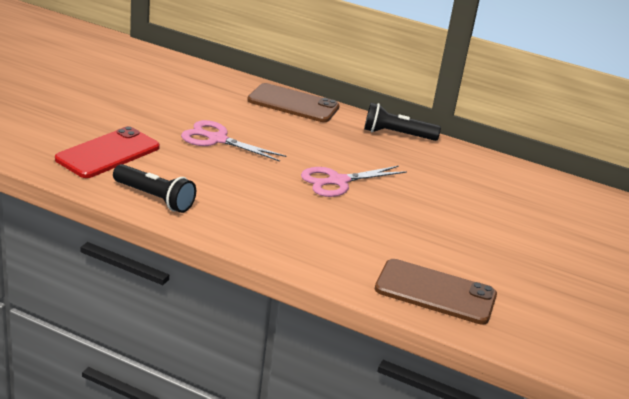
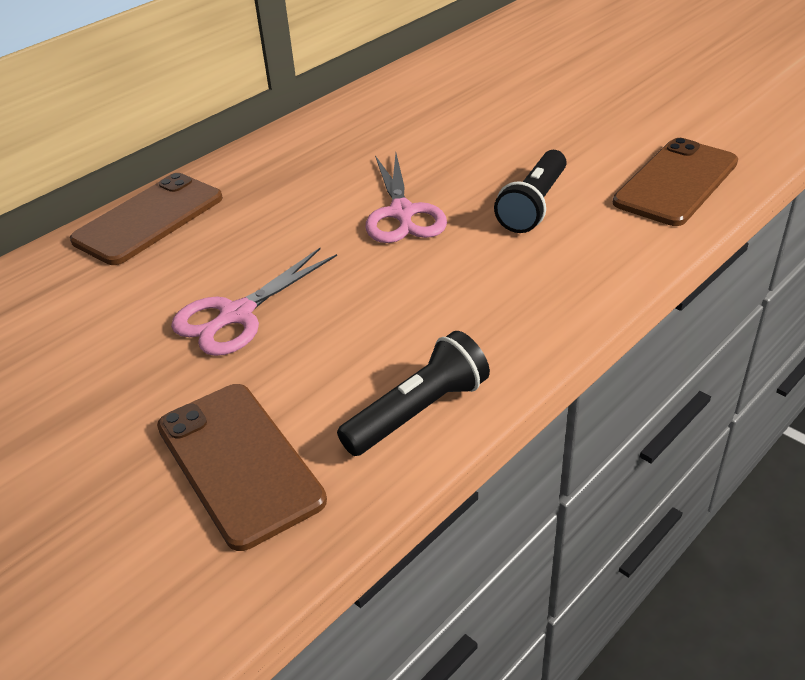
camera: 65 degrees left, 10 degrees up
red phone [55,126,160,178] -> brown phone [157,384,327,551]
black flashlight [364,103,441,141] -> black flashlight moved to [494,150,567,233]

